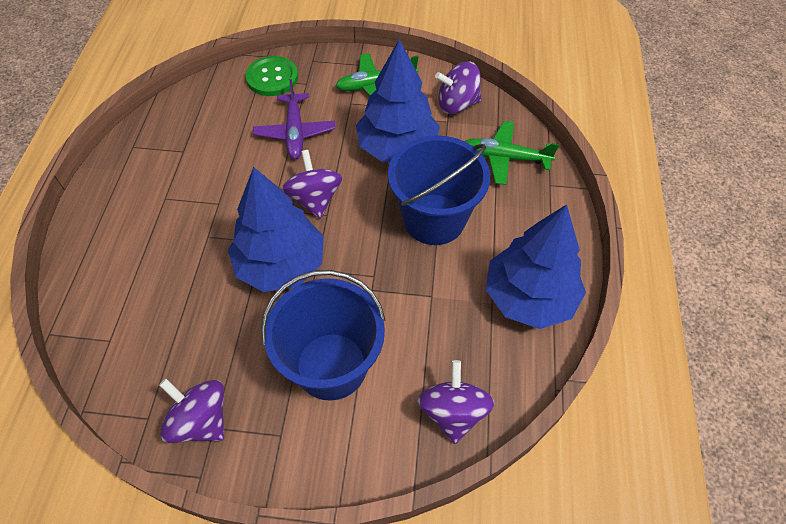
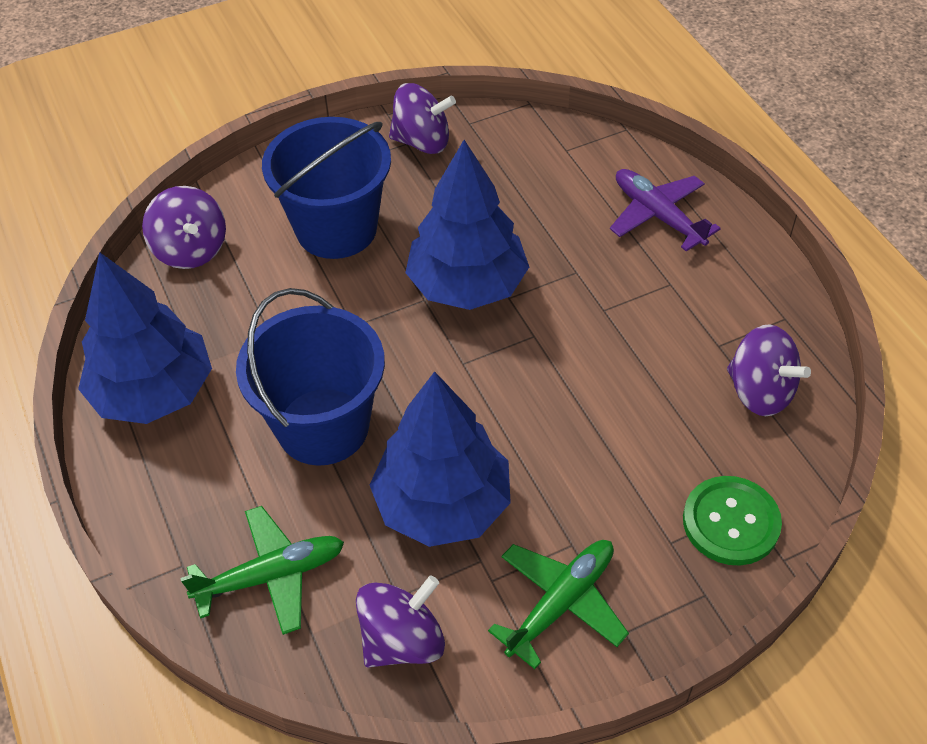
camera: 150 degrees right, 5 degrees down
purple plane [253,79,335,159] -> purple plane moved to [610,169,721,252]
purple spinning top [282,150,342,219] -> purple spinning top moved to [727,324,811,416]

